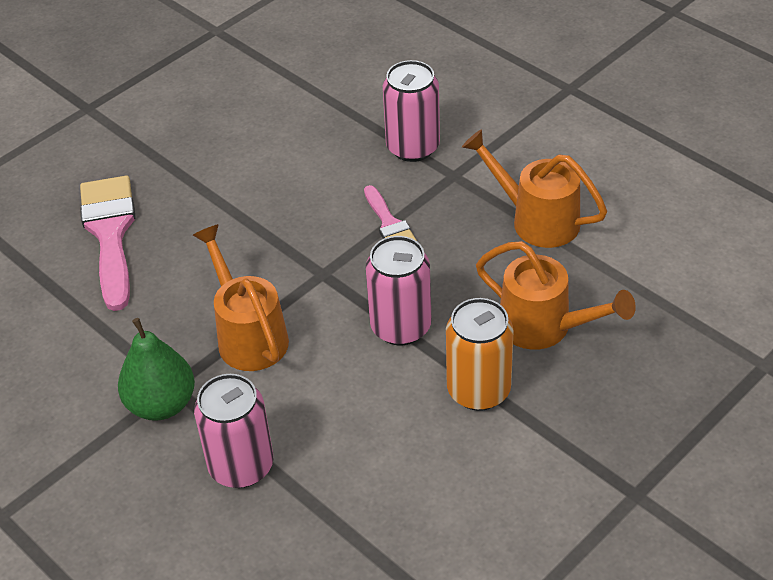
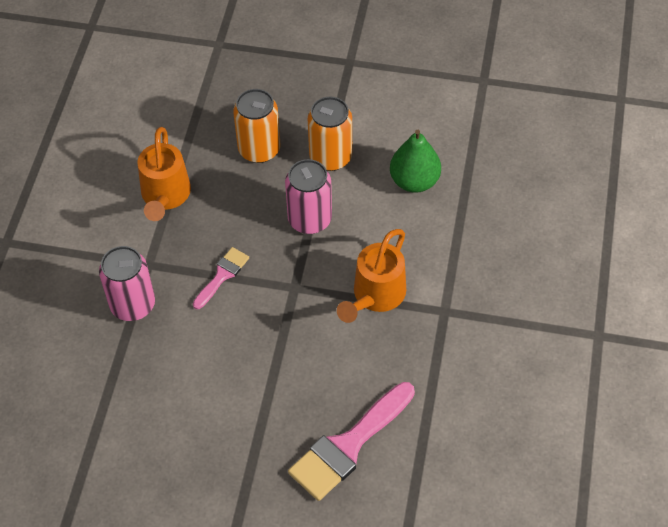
camera: 125 degrees left, 10 degrees up
green pear [118,318,195,421] -> green pear moved to [390,130,441,193]
pink can [194,374,273,488] -> none
orange watering can [476,241,636,350] -> orange can [233,89,280,163]

